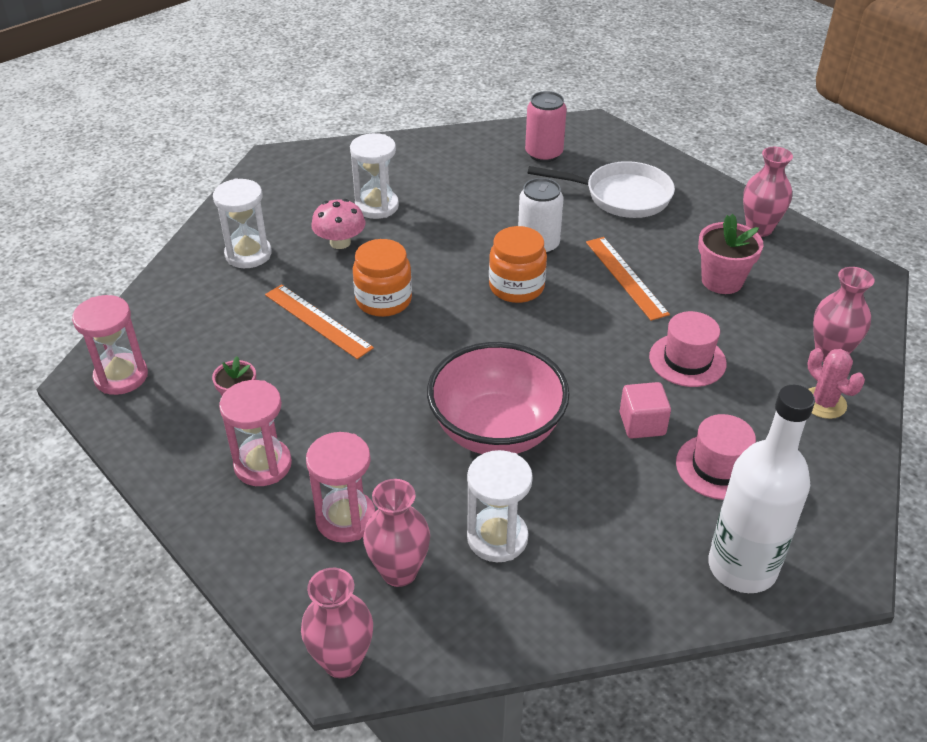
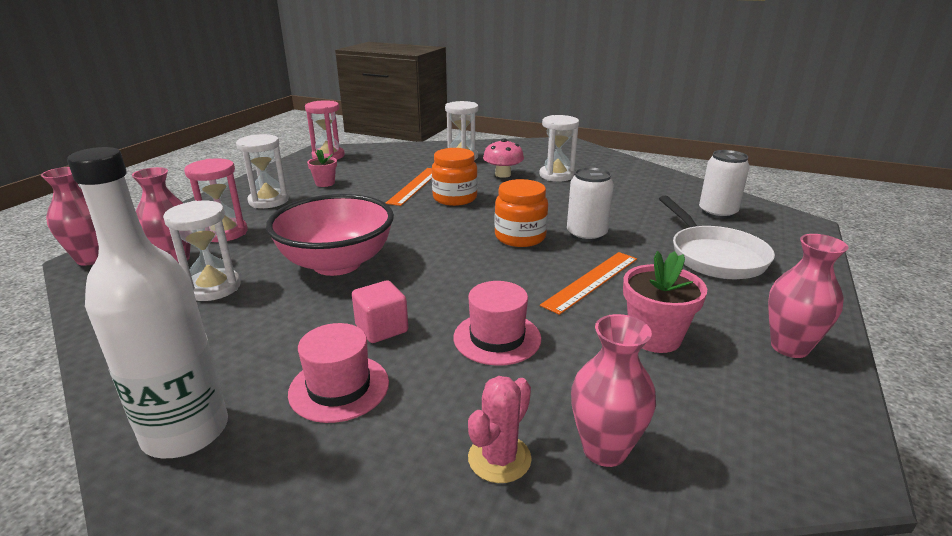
camera: 65 degrees right, 15 degrees down
pink hourglass [219,380,292,486] -> white hourglass [236,134,289,208]
pink can [525,91,567,162] -> white can [699,150,750,219]

